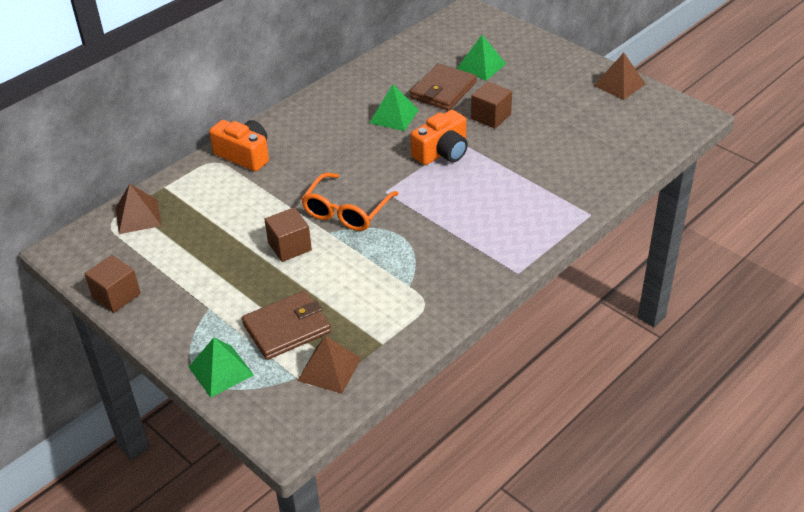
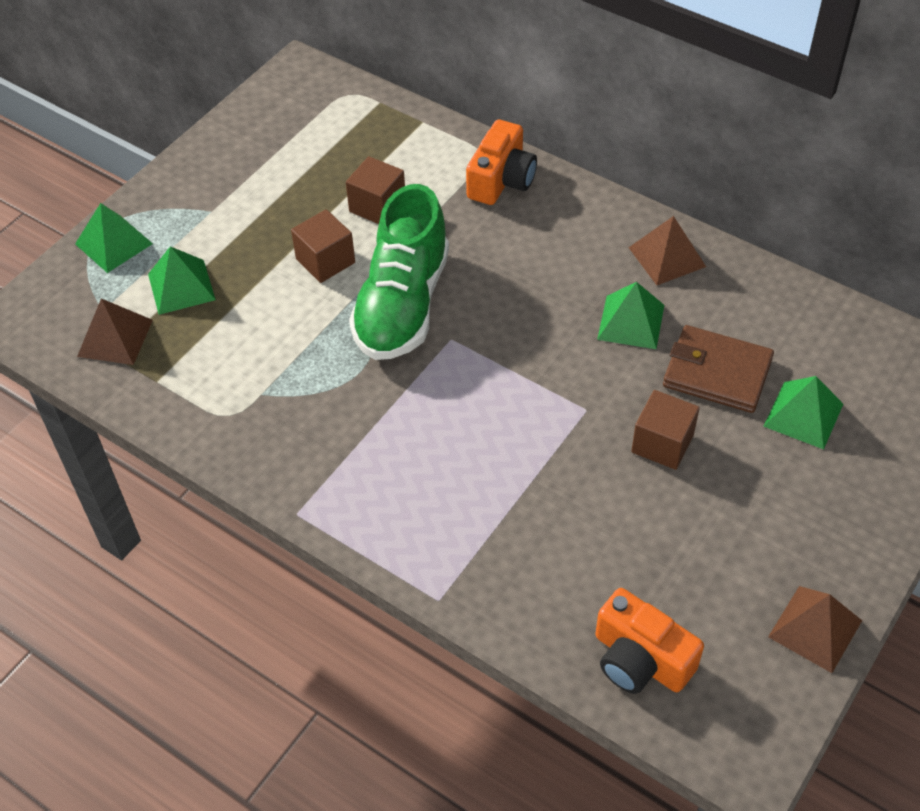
camera: 80 degrees right, 10 degrees up
brown cube [85,255,141,313] -> brown cube moved to [346,156,405,224]
brown pyramid [116,184,161,234] -> brown pyramid moved to [629,216,706,285]
brown wallet [242,290,331,360] -> green pyramid [148,246,216,315]
orange glasses [301,173,399,231] -> green shoe [349,184,449,360]
orange camera [411,110,468,165] -> orange camera moved to [595,588,704,694]

